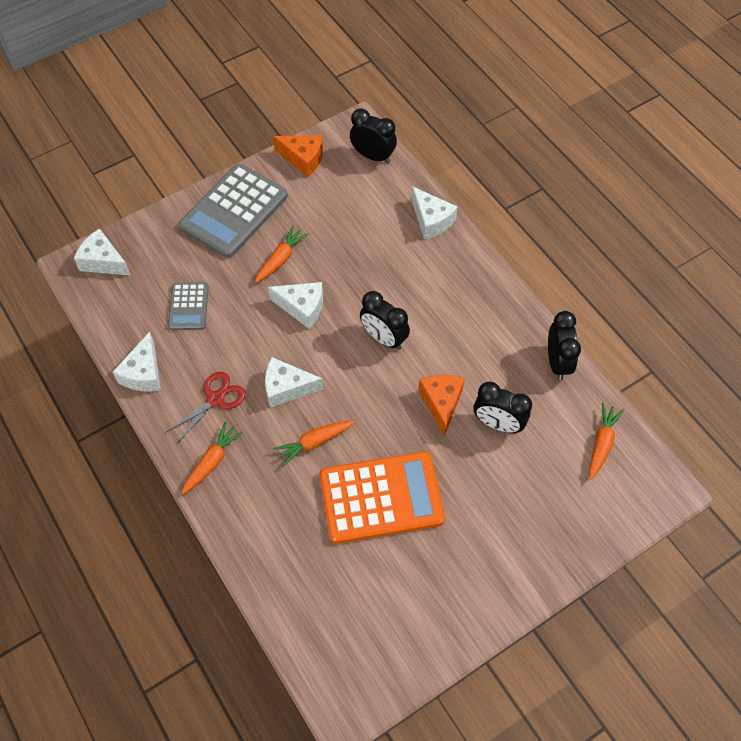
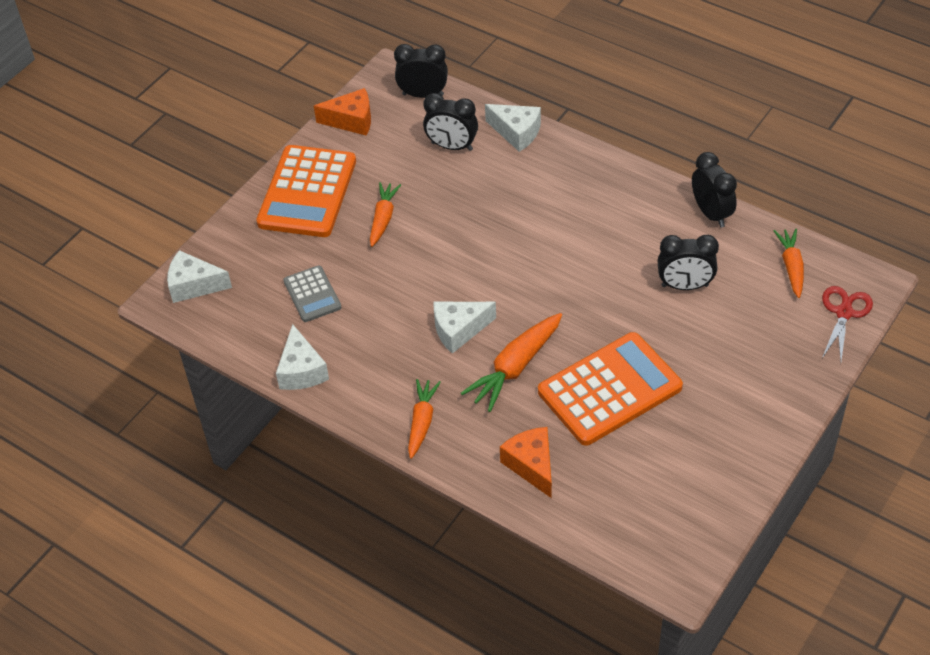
camera: 20 degrees left, 10 degrees down
red scissors [165,372,246,443] -> red scissors moved to [822,286,873,361]
grey calculator [179,164,288,258] -> orange calculator [256,145,356,237]
white cheese [268,282,323,329] -> none
orange carrot [273,420,354,467] -> orange carrot [461,313,562,412], size x1.50
black clock [360,291,410,350] -> black clock moved to [423,93,478,151]
orange cheese [418,375,465,437] -> orange cheese moved to [500,427,552,498]

